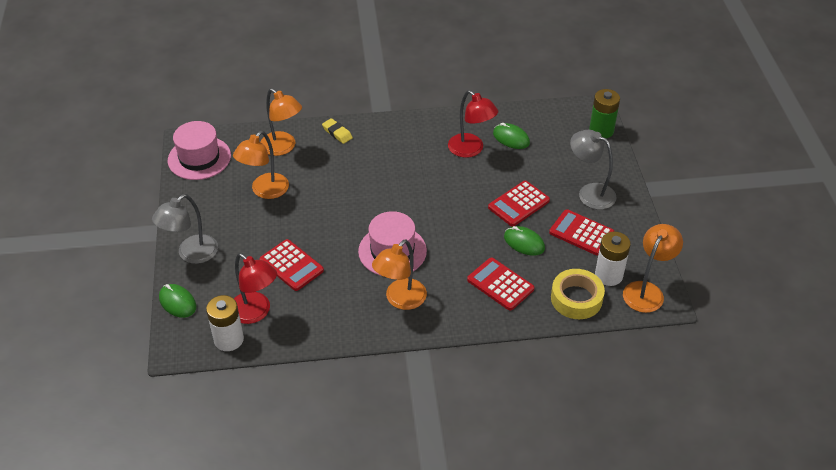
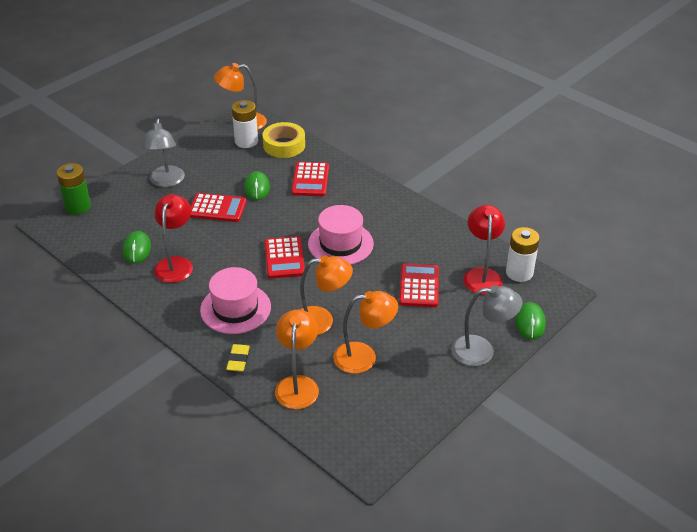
camera: 130 degrees left, 5 degrees down
pink hat [168,121,231,180] -> pink hat moved to [200,267,271,334]
orange lamp [372,239,427,310] -> orange lamp moved to [300,256,353,335]
red calculator [549,209,614,255] -> red calculator moved to [265,236,305,279]

